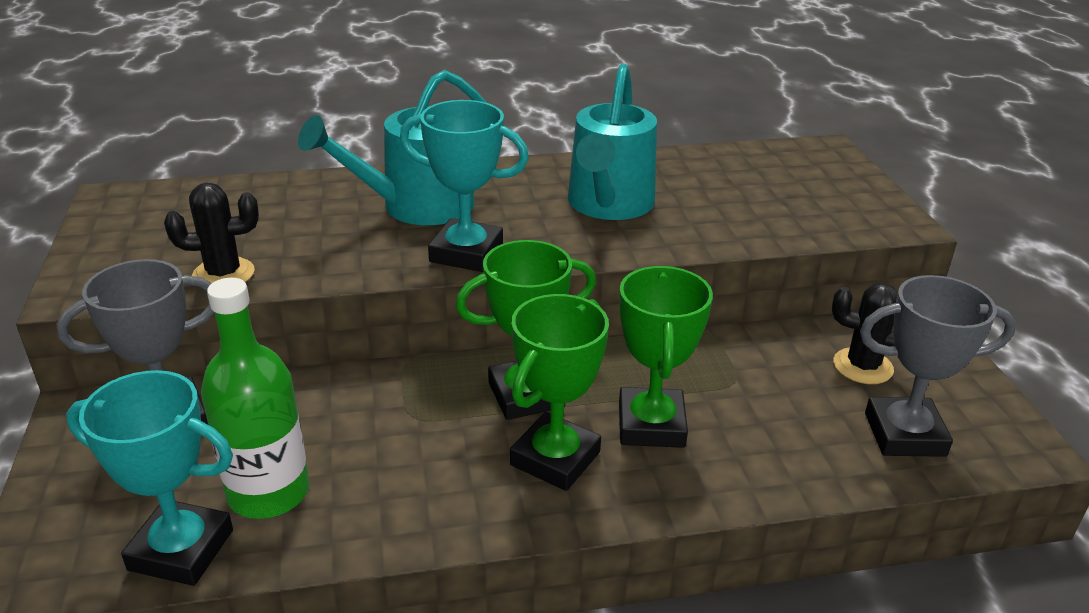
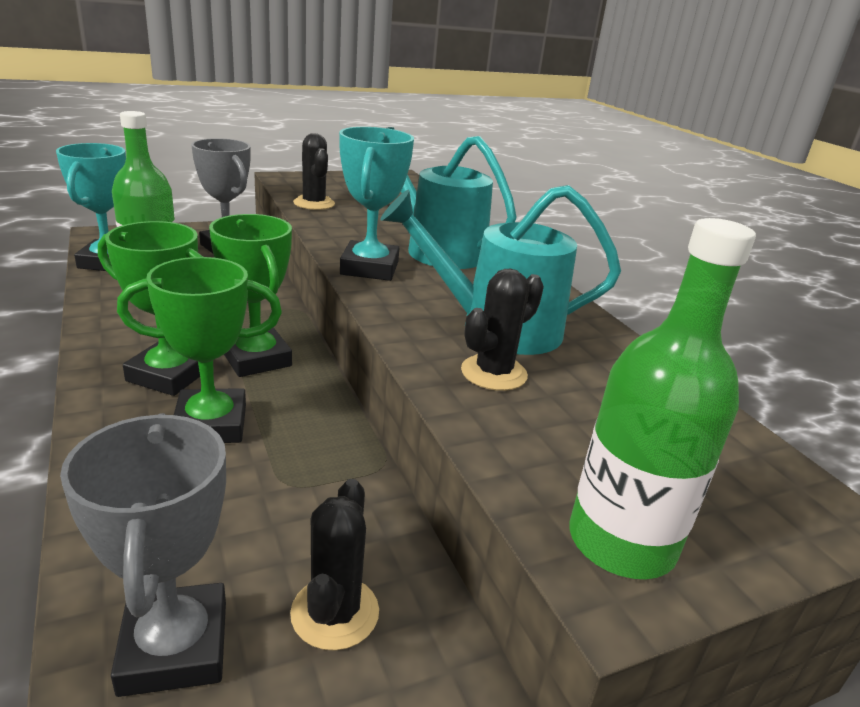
camera: 75 degrees right, 5 degrees down
none -> black cactus [461,268,544,391]
none -> green bottle [569,218,756,579]

